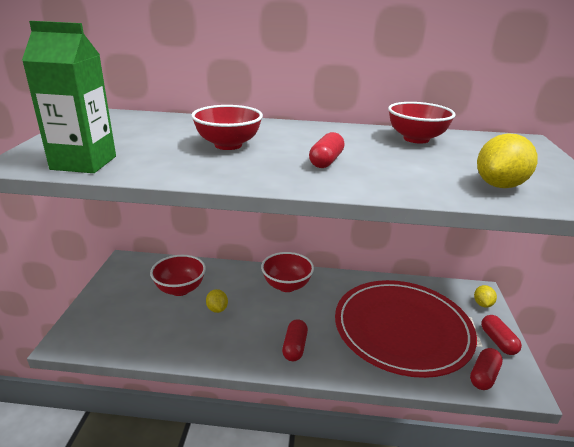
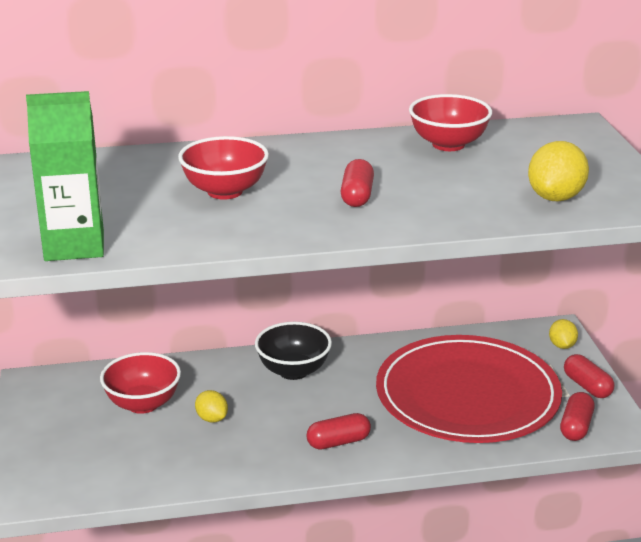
camera: 15 degrees left, 0 degrees up
red bowl [261,252,314,292] -> black bowl [255,322,332,380]
red capsule [282,319,308,361] -> red capsule turned 75 degrees clockwise [306,413,371,450]

